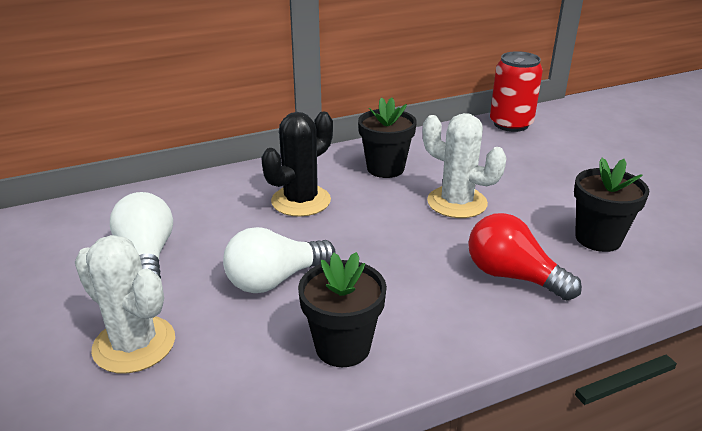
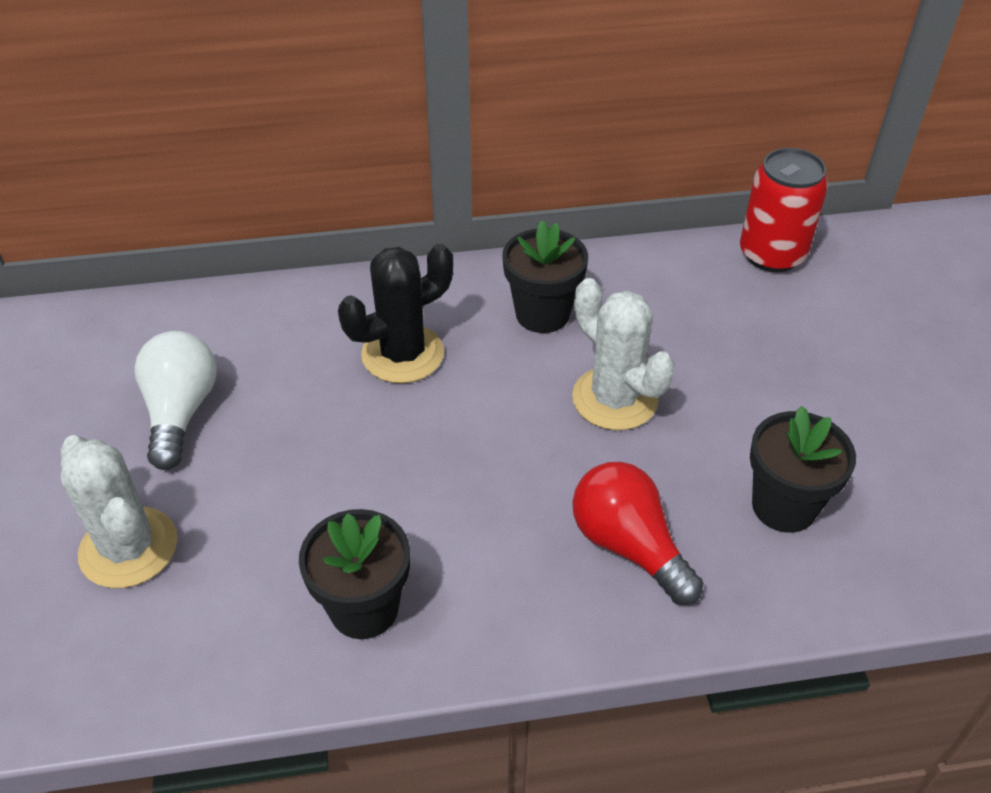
camera: 15 degrees right, 15 degrees up
white light bulb [223,227,336,293] -> none

